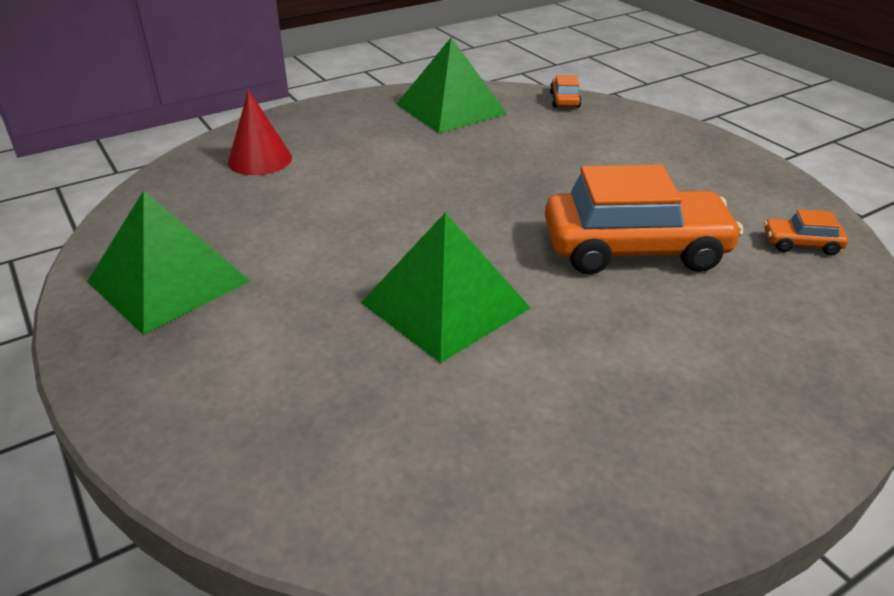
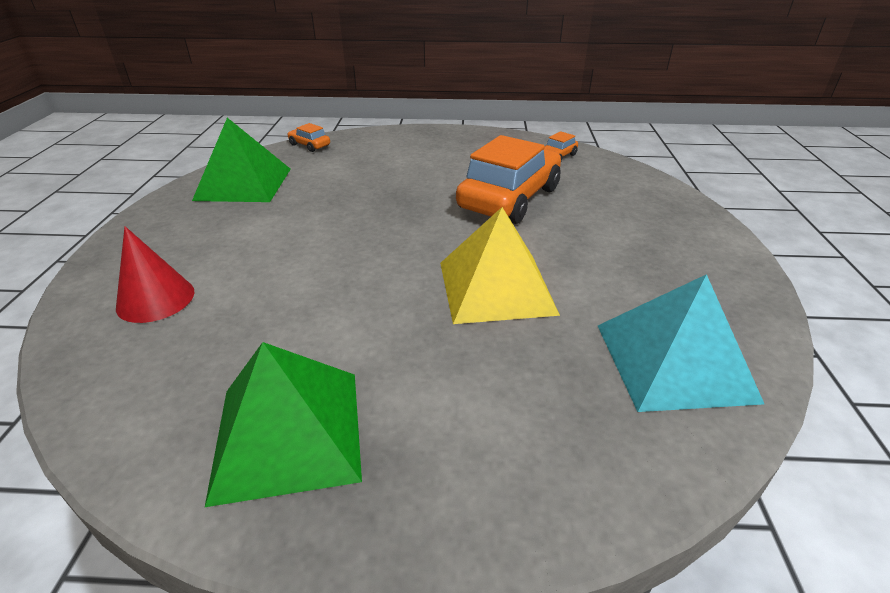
camera: 55 degrees left, 0 degrees up
green pyramid [361,213,531,363] -> yellow pyramid [440,207,560,324]
none -> turquoise pyramid [598,274,764,412]

